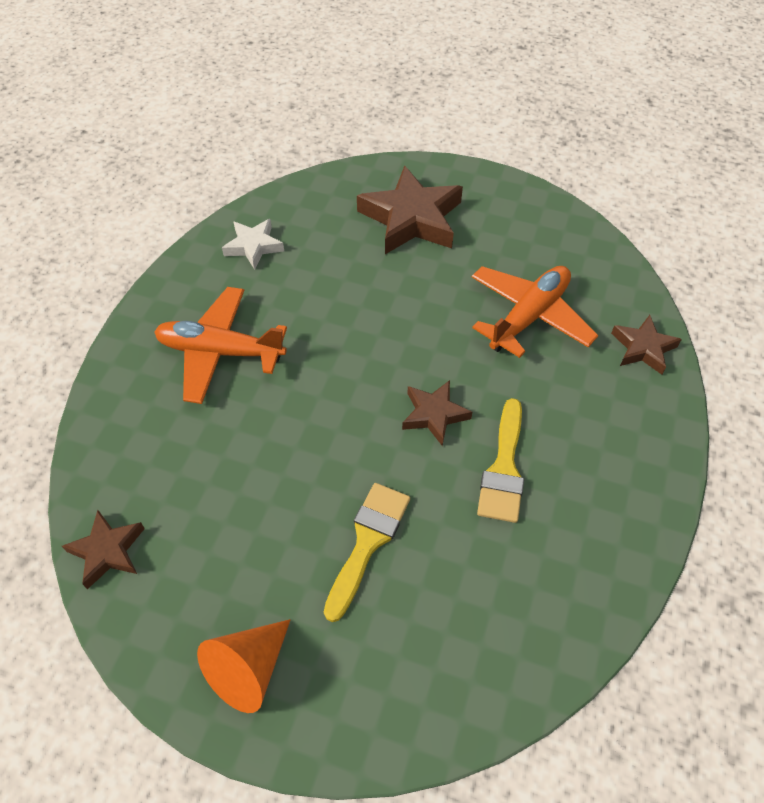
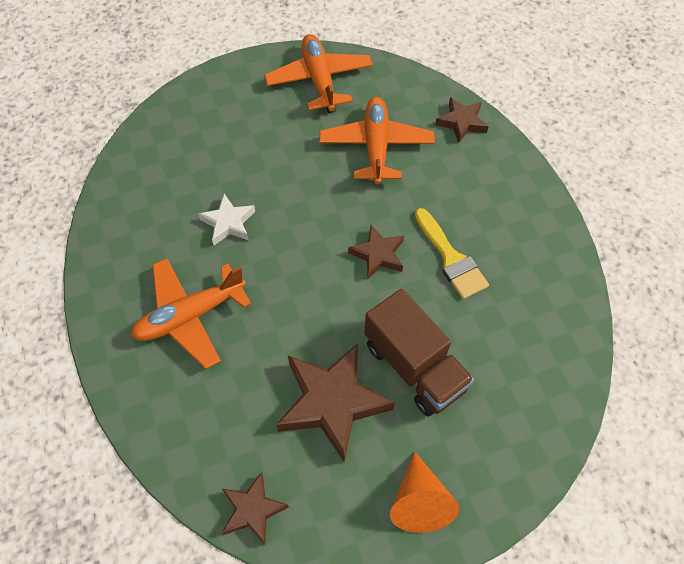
camera: 40 degrees left, 5 degrees up
white star [222,219,284,270] -> white star moved to [198,194,255,245]
yellow brush [324,483,410,622] -> brown truck [364,289,474,417]
brown star [357,166,463,254] -> brown star moved to [276,343,395,462]
none -> orange plane [264,34,373,113]

